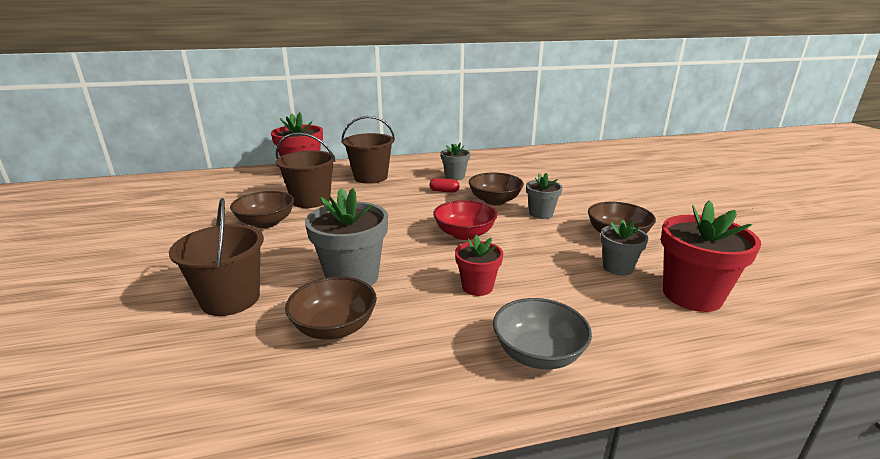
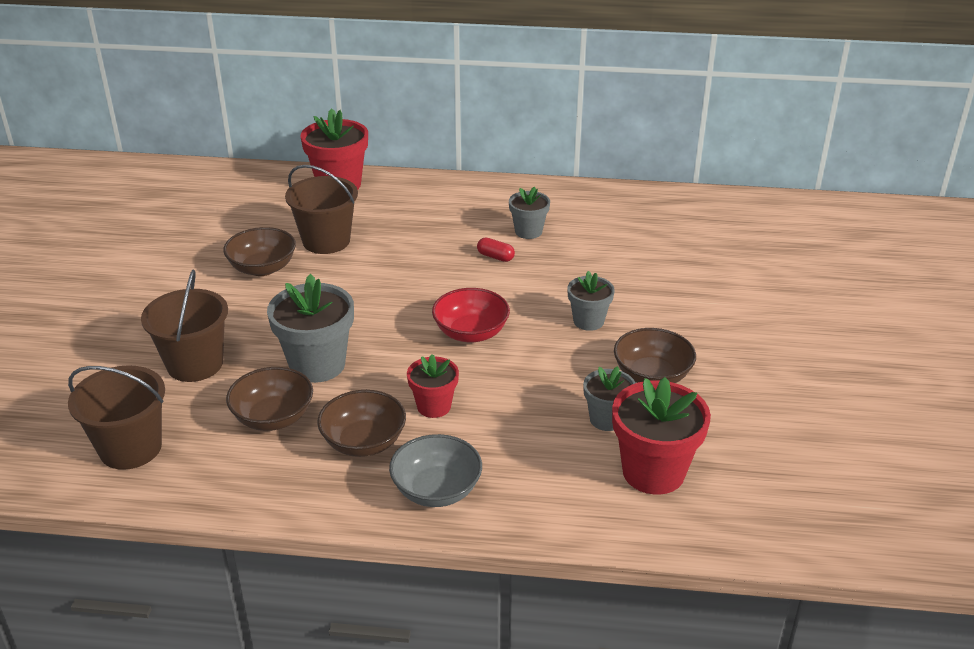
camera: 20 degrees right, 10 degrees up
brown bucket [342,116,395,184] -> brown bucket moved to [68,365,165,470]
brown bowl [469,173,524,205] -> brown bowl moved to [317,390,406,457]

